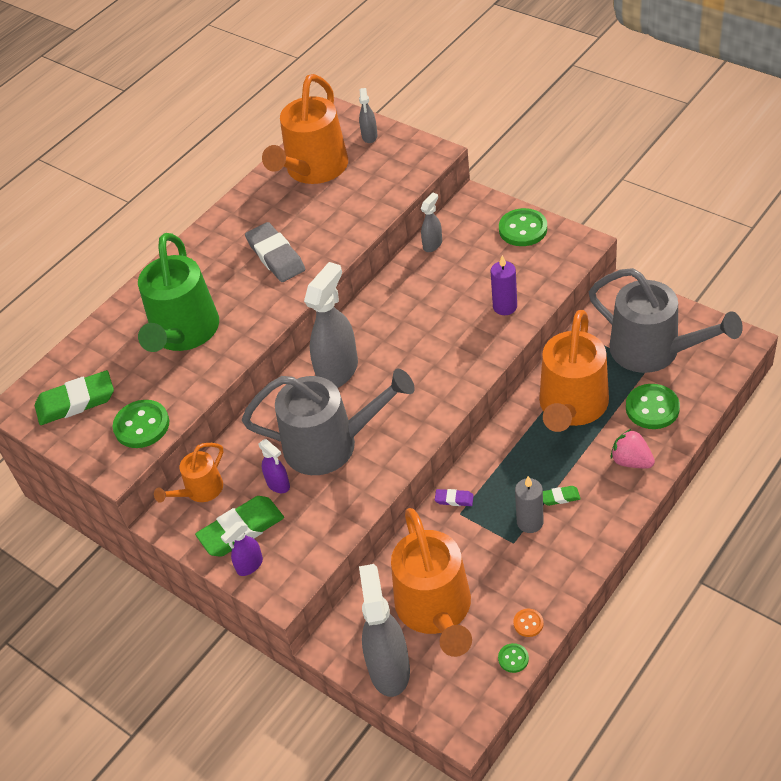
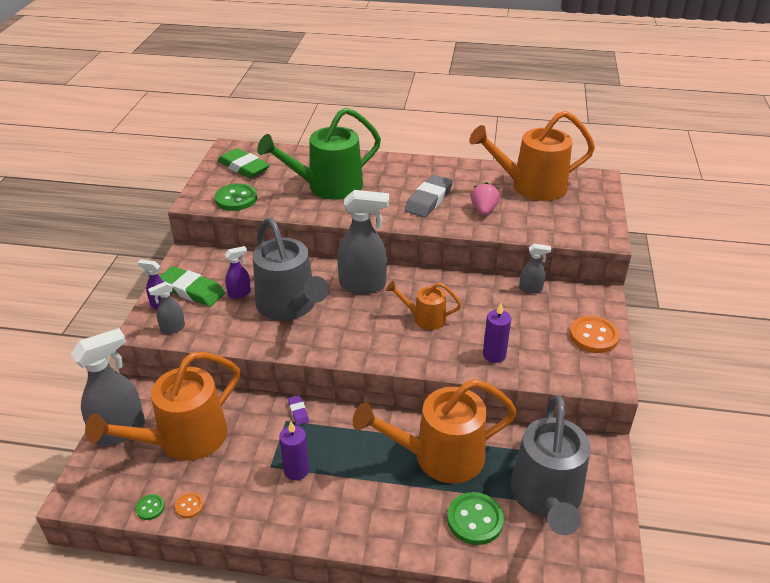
camera: 55 degrees right, 10 degrees down
orange watering can [154,443,223,503] -> orange watering can moved to [386,281,461,330]
purple spray bottle [258,439,290,493] -> purple spray bottle turned 135 degrees counterclockwise [225,246,251,299]
grey spray bottle [359,88,377,143] -> grey spray bottle moved to [148,282,185,334]
green button [499,208,547,246] -> orange button [570,316,619,353]
grey candle [515,476,544,533] -> purple candle [279,422,309,480]
green eraser [543,486,581,506] -> none
pink strawberry [611,429,655,468] -> pink strawberry moved to [471,182,500,216]

